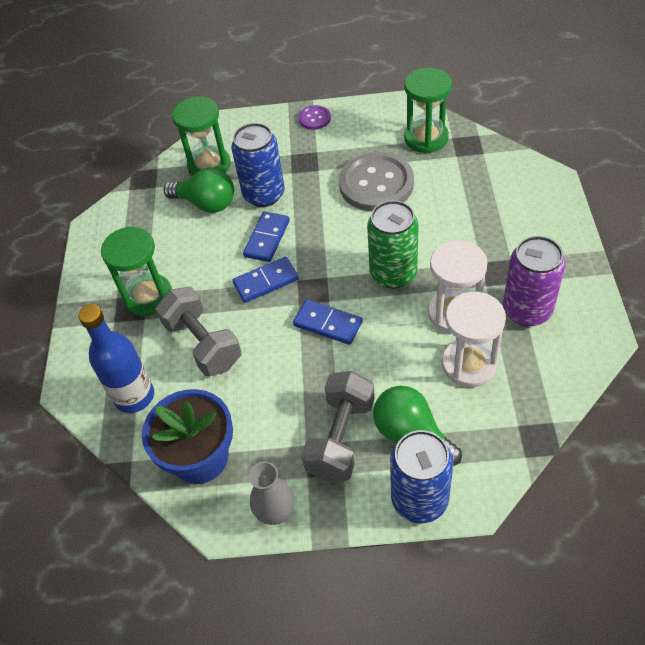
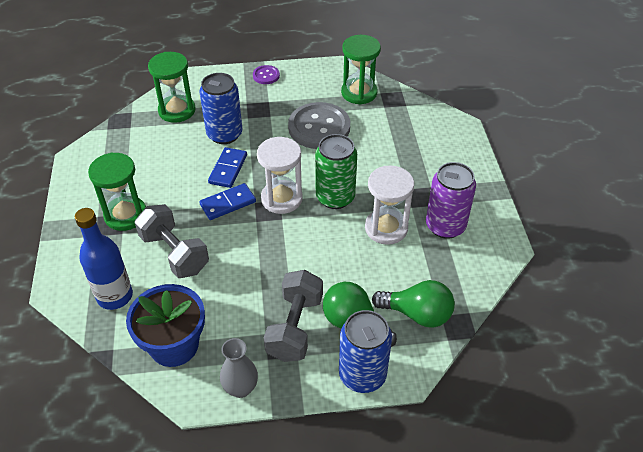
camera: 10 degrees left, 5 degrees down
green light bulb [164,167,234,213] -> green light bulb moved to [372,280,455,328]
blue domino [293,300,363,345] -> none
white hourglass [442,292,506,387] -> white hourglass moved to [257,137,303,214]

